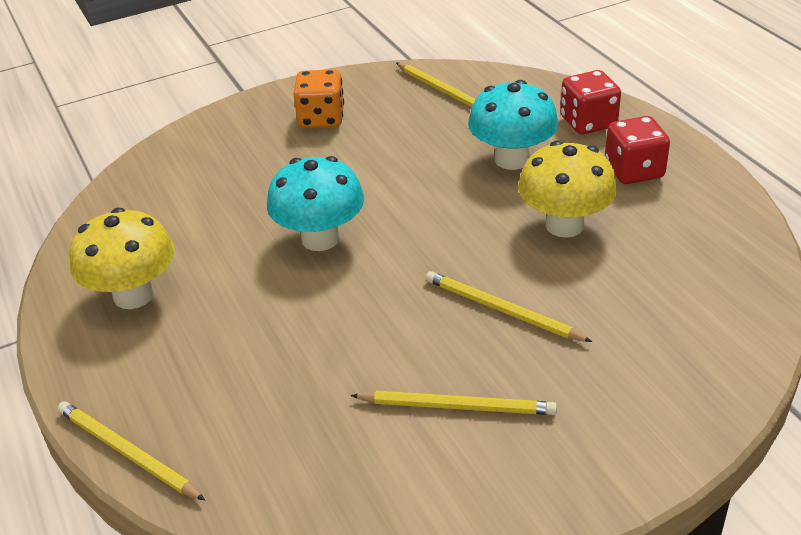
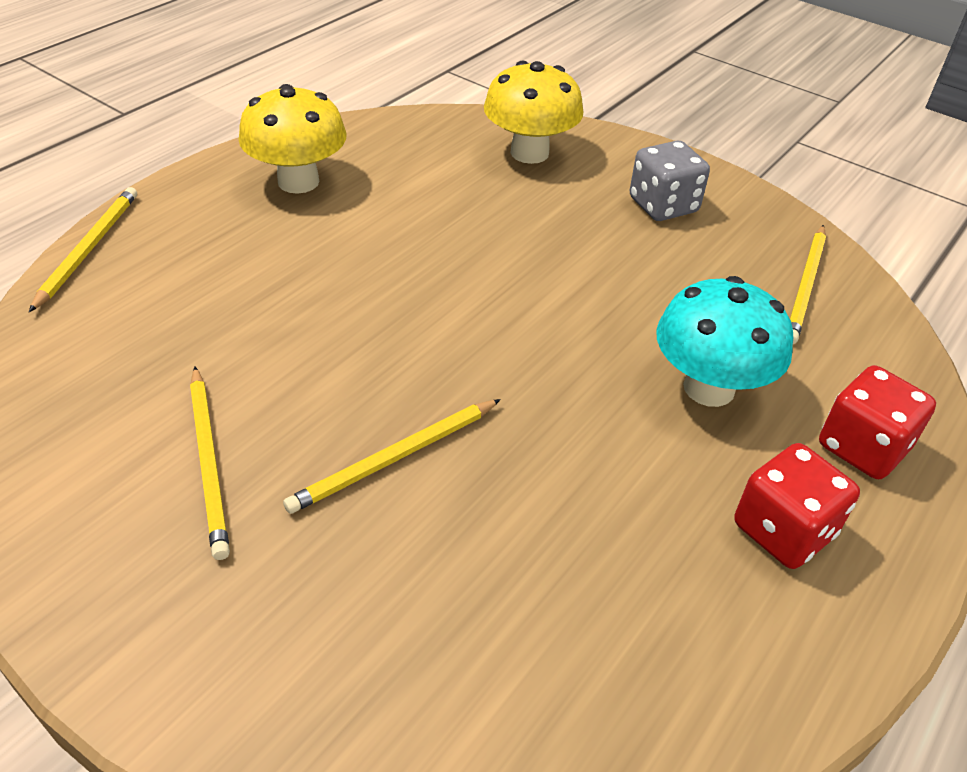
camera: 60 degrees right, 5 degrees up
turquoise mushroom [267,156,364,251] -> none
orange dice [294,69,344,128] -> grey dice [629,141,710,221]
yellow pencil [426,271,592,342] -> yellow pencil turned 135 degrees counterclockwise [283,399,501,514]
yellow mushroom [518,141,617,238] -> yellow mushroom moved to [484,61,584,164]

